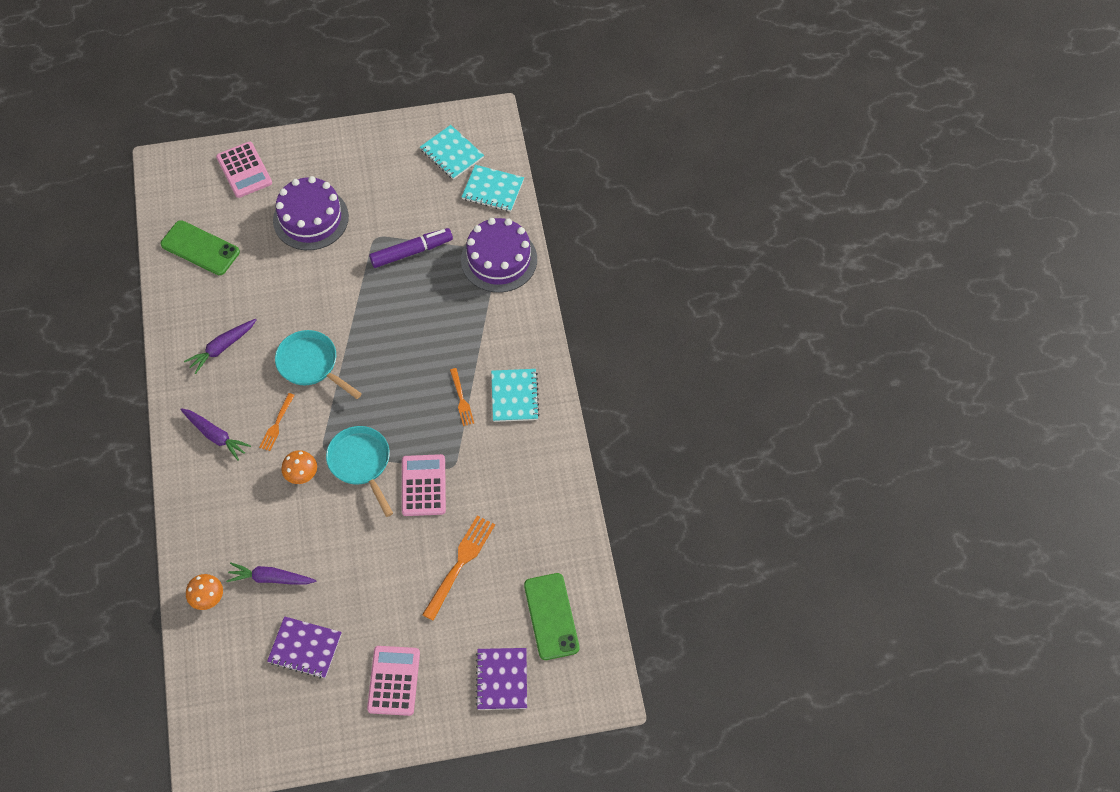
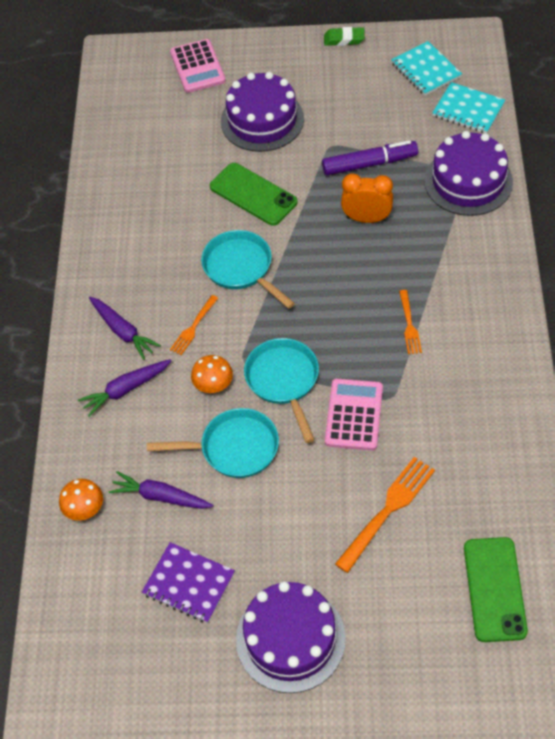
camera: 15 degrees right, 5 degrees down
green phone [161,220,240,275] -> green phone moved to [210,163,298,226]
purple carrot [184,319,257,374] -> purple carrot moved to [78,359,172,417]
pink calculator [367,646,420,716] -> purple cake [236,581,346,693]
purple notebook [476,648,527,710] -> none
turquoise notebook [491,369,540,422] -> none
none -> turquoise pan [147,408,279,478]
none -> green eraser [324,27,365,46]
none -> orange clock [341,173,393,223]

